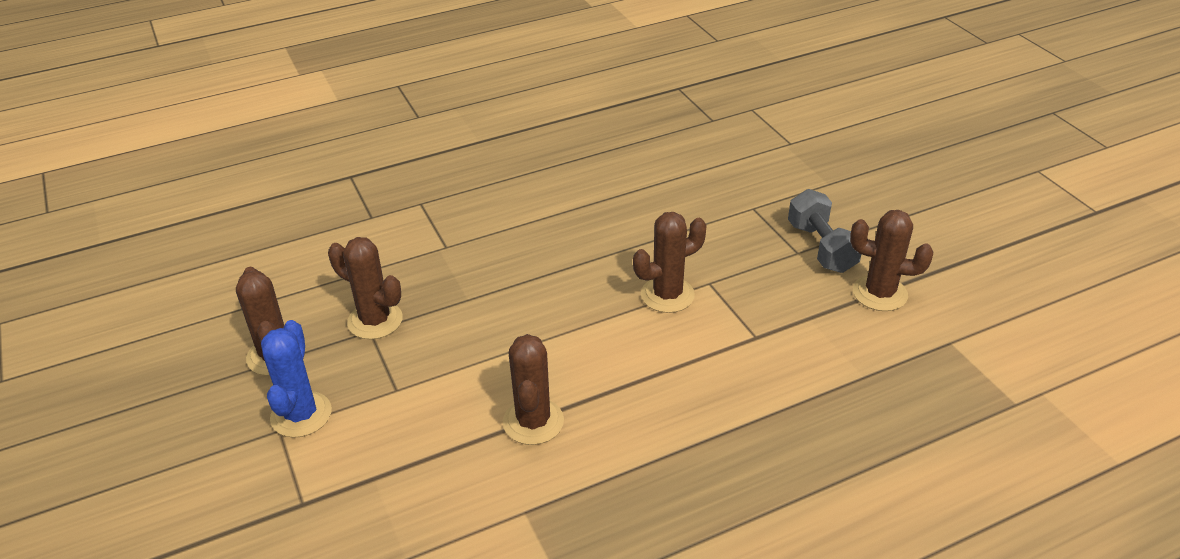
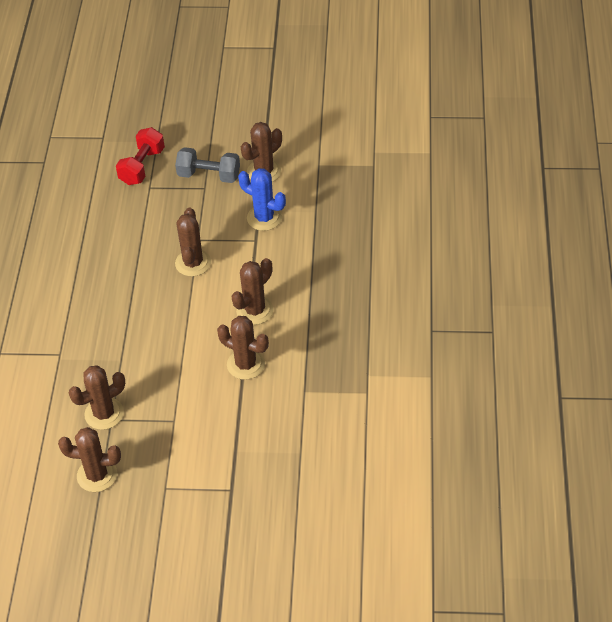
camera: 60 degrees left, 10 degrees up
blue cactus [261,320,332,438] -> blue cactus moved to [238,168,286,231]
none -> red dumbbell [116,127,165,185]
none -> brown cactus [231,258,274,325]

